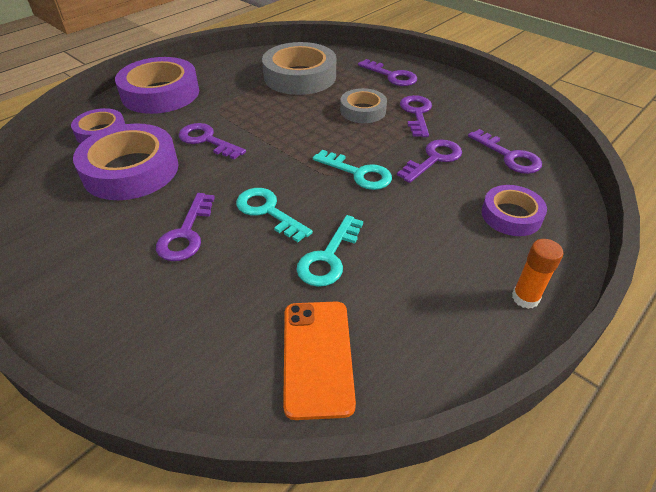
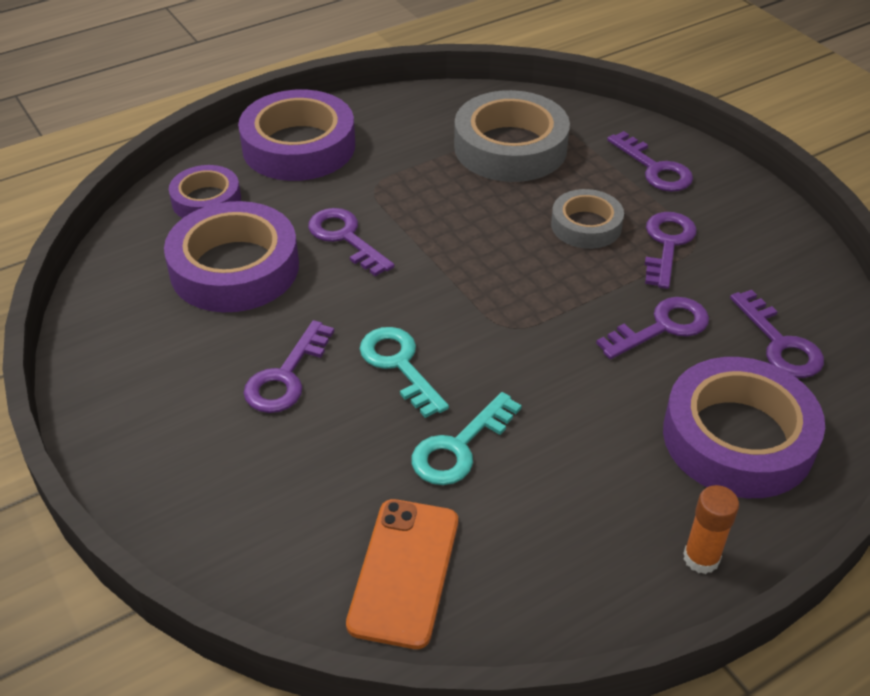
camera: 15 degrees right, 0 degrees up
turquoise key [313,150,392,190] -> none
purple tape [481,185,547,236] -> purple tape [663,357,825,498], size x1.74

